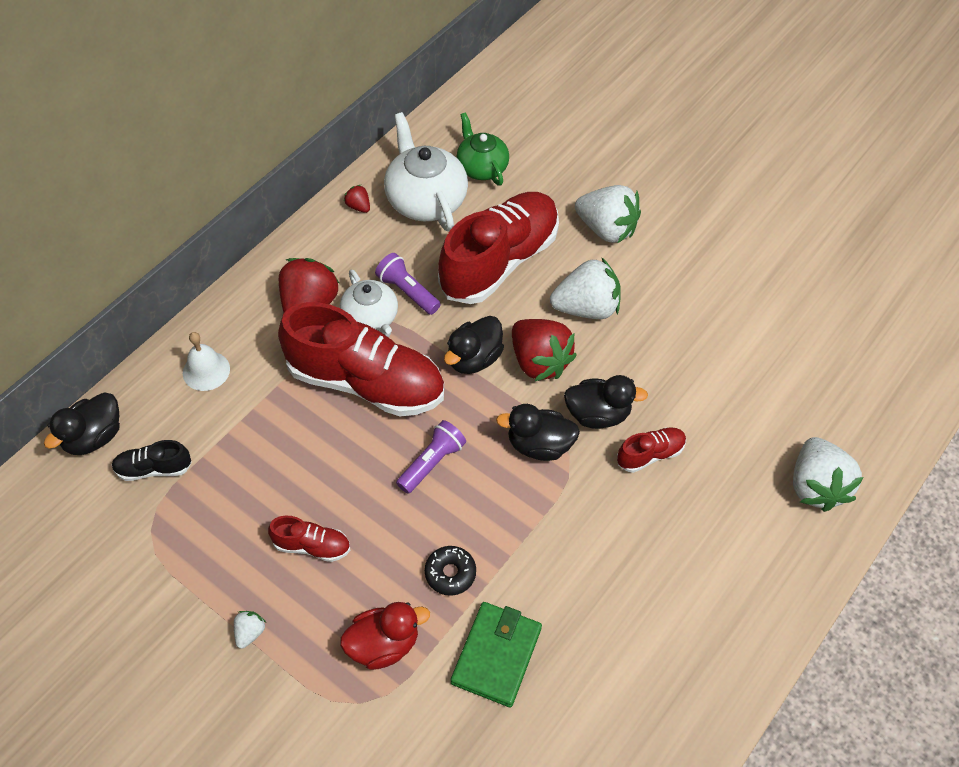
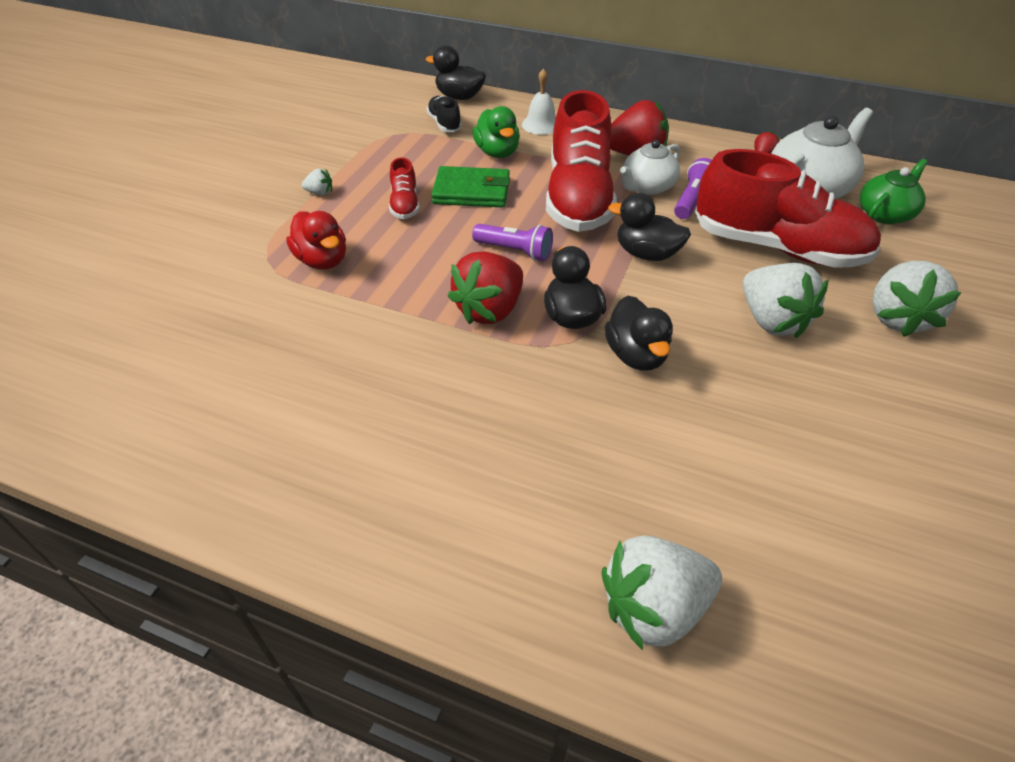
camera: 75 degrees right, 10 degrees down
black donut [425,546,476,596] -> none
green wallet [451,602,542,707] -> green wallet moved to [431,166,510,208]
red strawberry [512,319,577,382] -> red strawberry moved to [448,251,523,324]
red shoe [617,427,686,473] -> none
none -> green duck [472,106,520,158]

